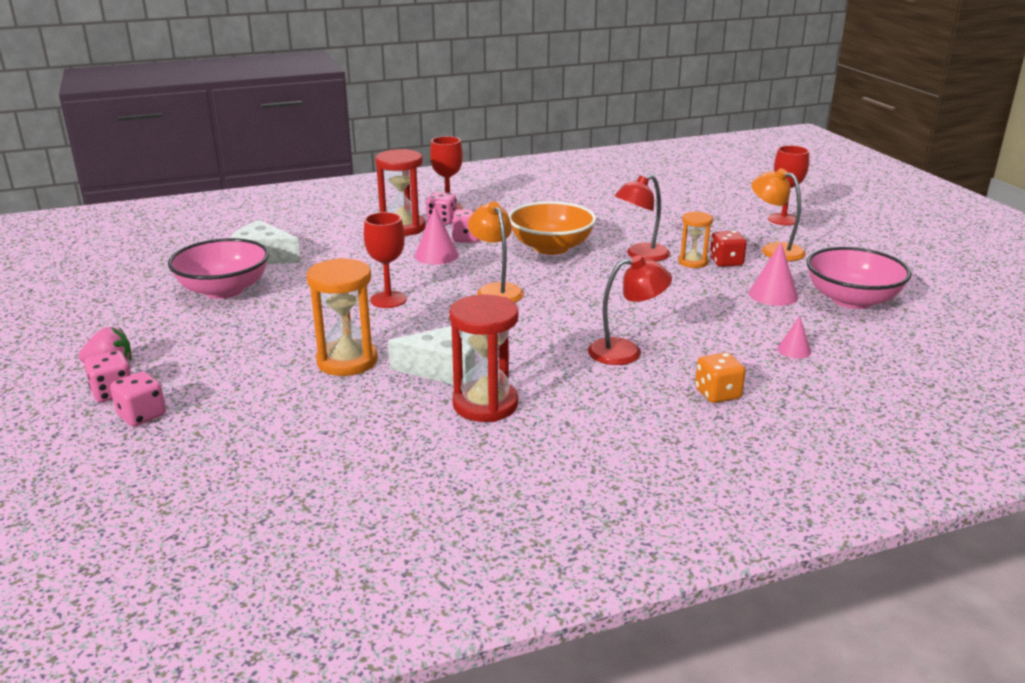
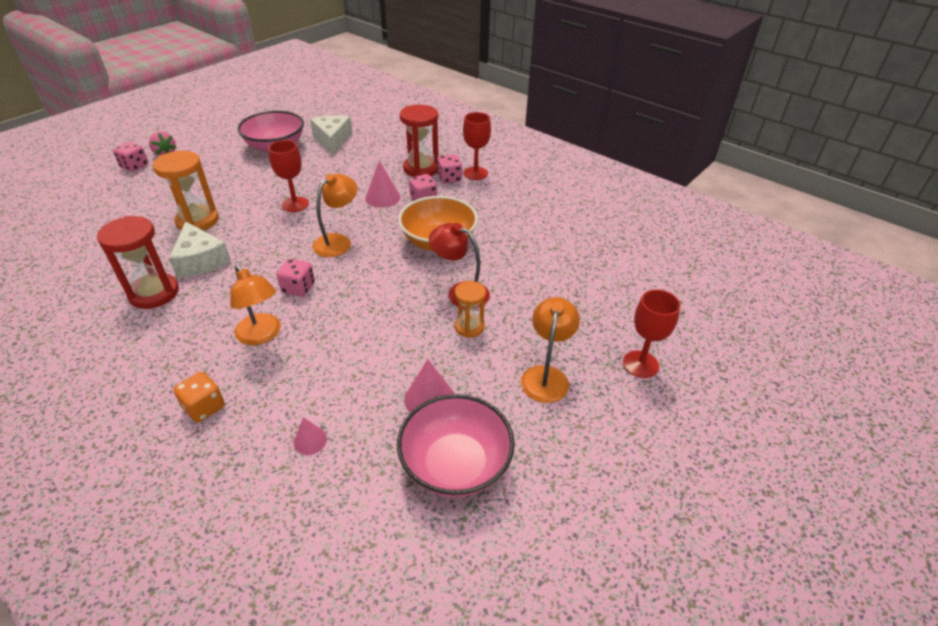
camera: 60 degrees right, 15 degrees up
pink dice [110,372,166,427] -> pink dice moved to [277,259,315,297]
red lamp [588,255,672,365] -> orange lamp [230,265,281,345]
red dice [710,231,747,267] -> none

